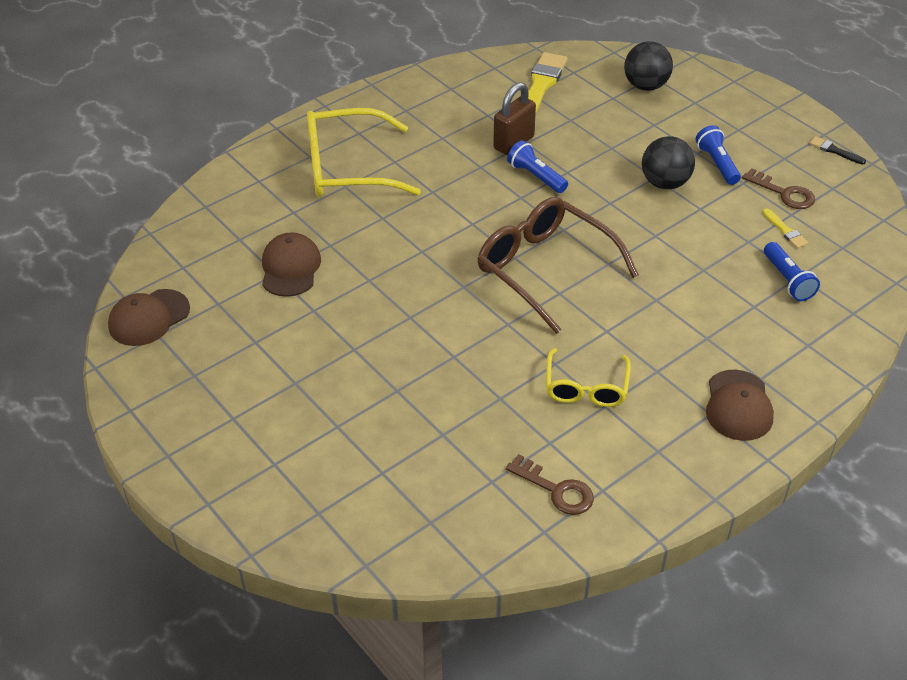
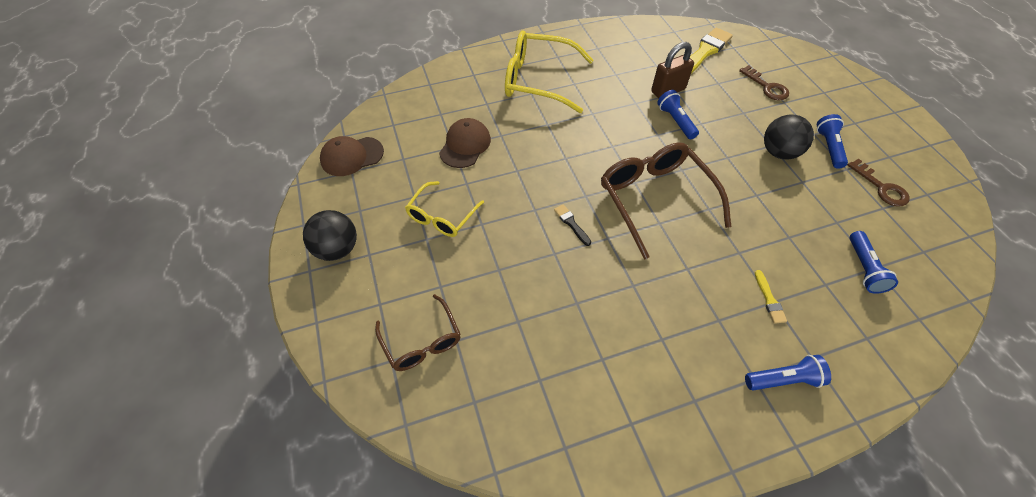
camera: 20 degrees right, 10 degrees up
brown key [506,454,594,515] -> brown key moved to [739,65,789,100]
yellow glasses [546,348,631,407] -> yellow glasses moved to [405,181,484,237]
black ball [624,41,673,91] -> black ball moved to [303,210,357,261]
brown cap [706,370,774,441] -> blue flashlight [745,355,831,390]
yellow brush [763,208,808,248] -> yellow brush moved to [755,270,787,324]
black brush [809,136,866,164] -> black brush moved to [554,204,591,246]
none -> brown glasses [375,294,461,371]

